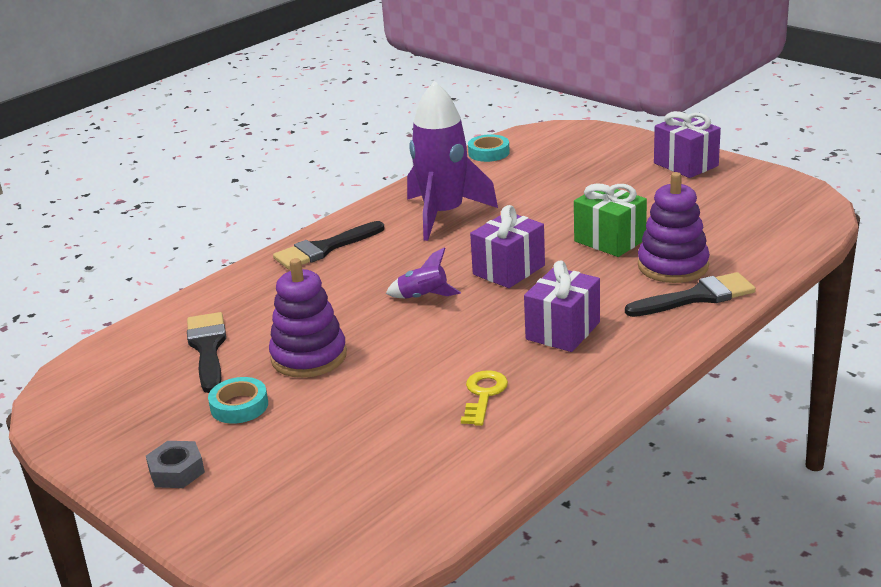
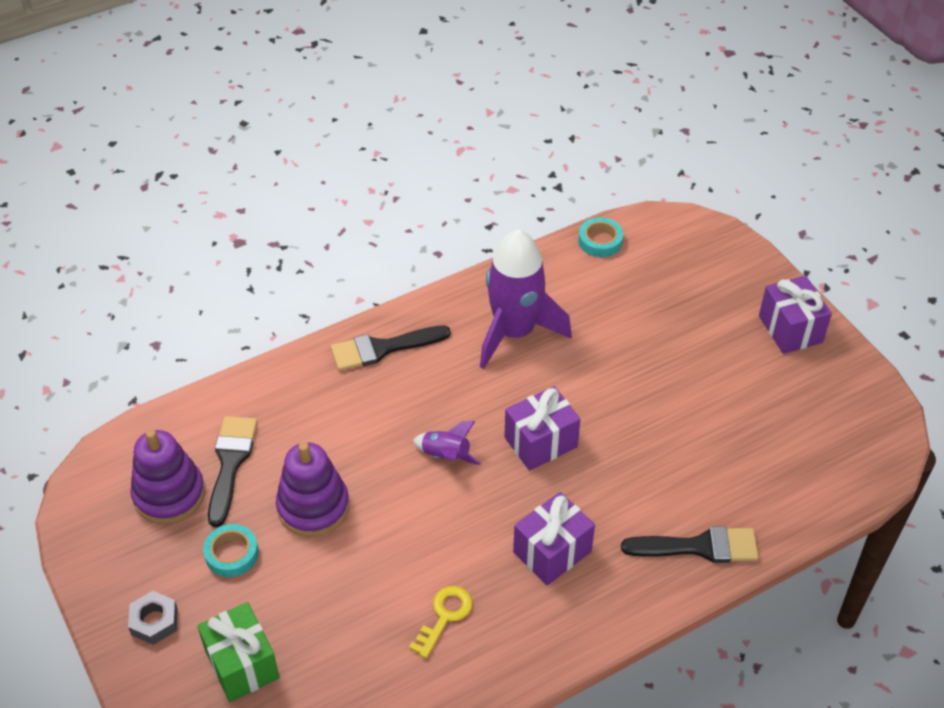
camera: 15 degrees right, 20 degrees up
green gift [574,183,647,257] -> green gift moved to [197,602,280,702]
purple stacking toy [638,172,710,283] -> purple stacking toy moved to [130,430,205,524]

